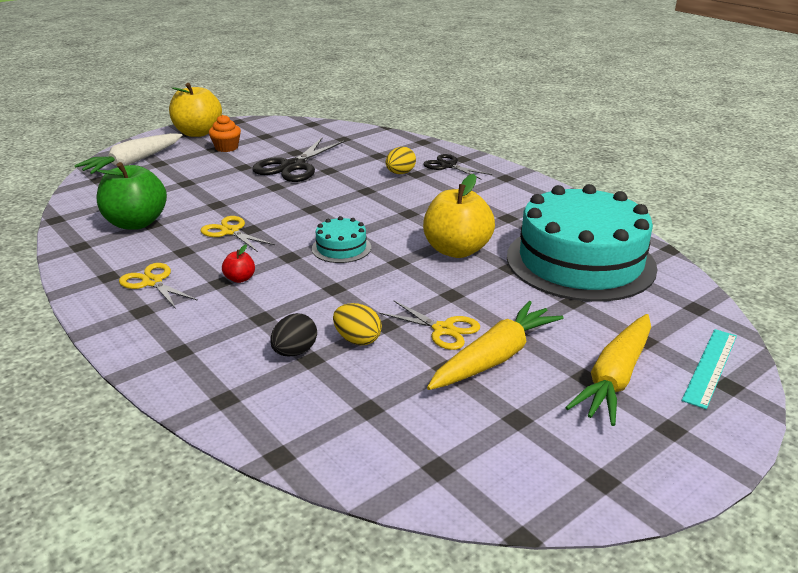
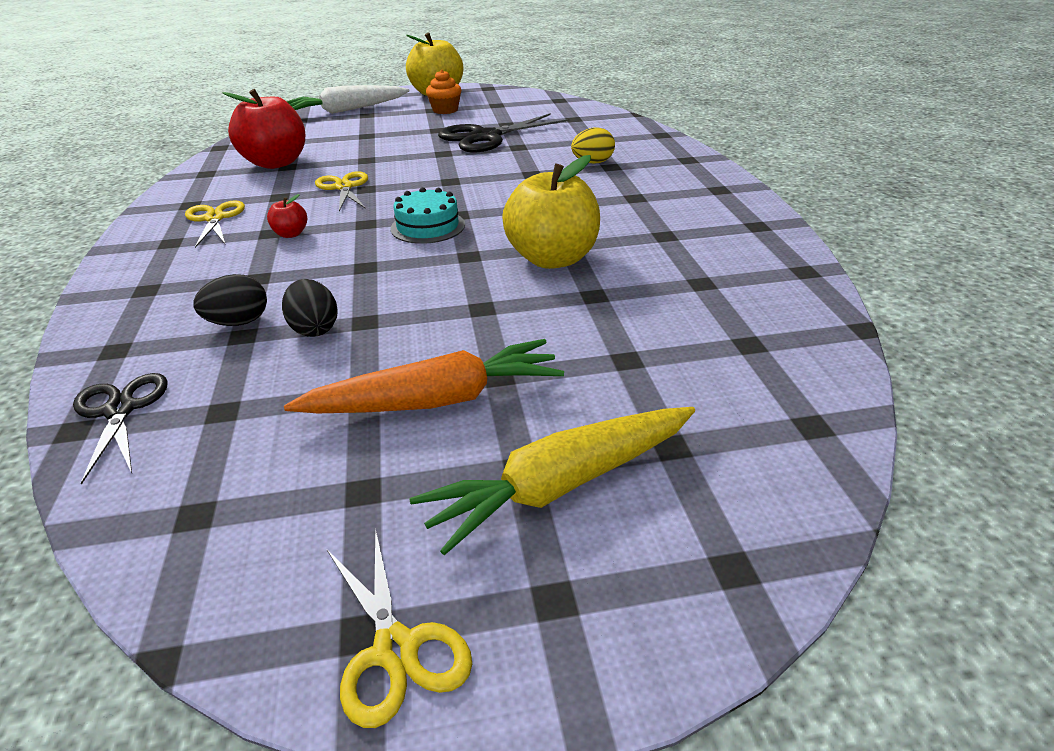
camera: 30 degrees right, 5 degrees up
green apple [97,162,167,230] -> red apple [223,89,305,169]
yellow egg [333,303,382,345] -> black egg [282,279,338,337]
yellow scissors [379,300,480,350] -> yellow scissors moved to [327,528,472,728]
black scissors [423,154,492,180] -> black scissors moved to [73,373,168,485]
yellow carrot [427,301,564,390] -> orange carrot [284,339,564,413]
turquoise cake [507,184,658,302] -> none
turquoise ruler [682,329,737,409] -> none

